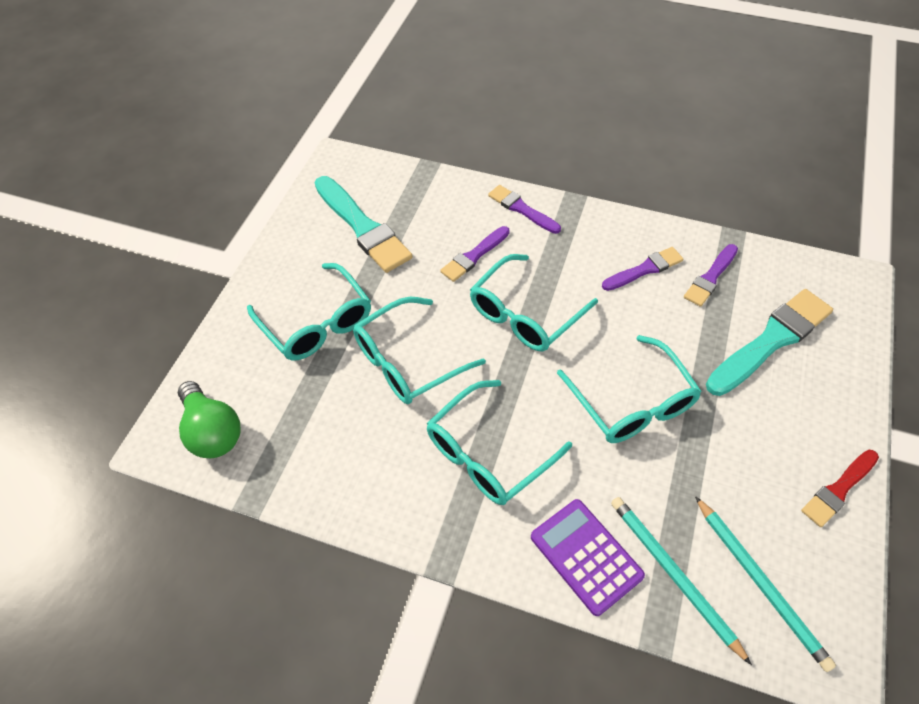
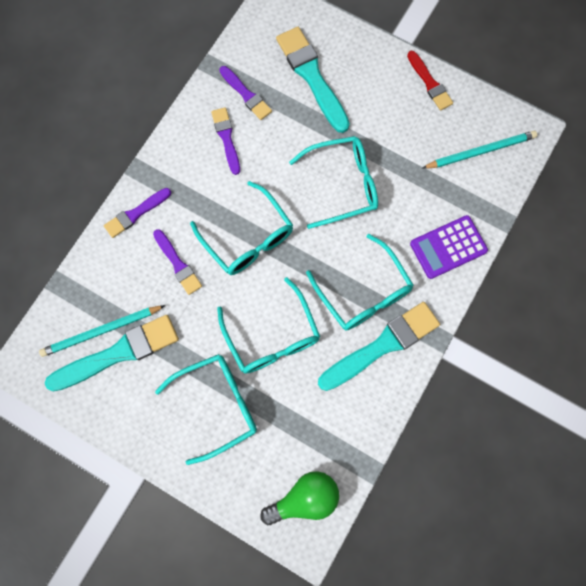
camera: 80 degrees left, 20 degrees up
turquoise pencil [611,497,752,665] -> turquoise pencil moved to [39,305,165,357]
none -> turquoise brush [318,302,440,391]

